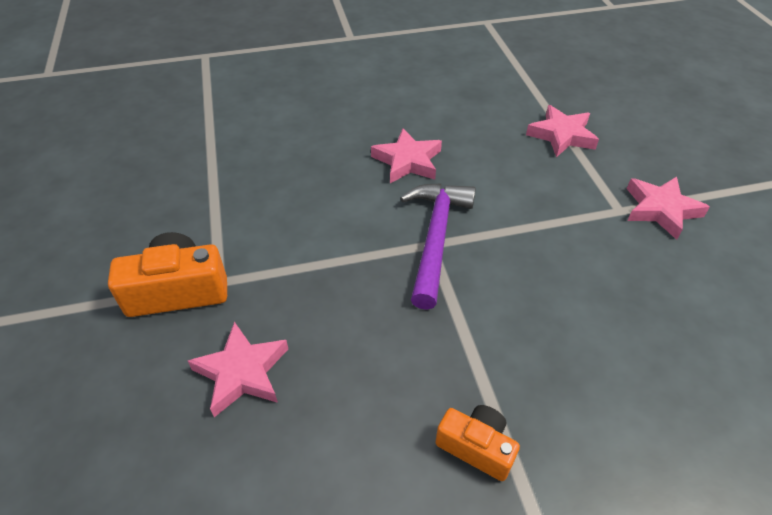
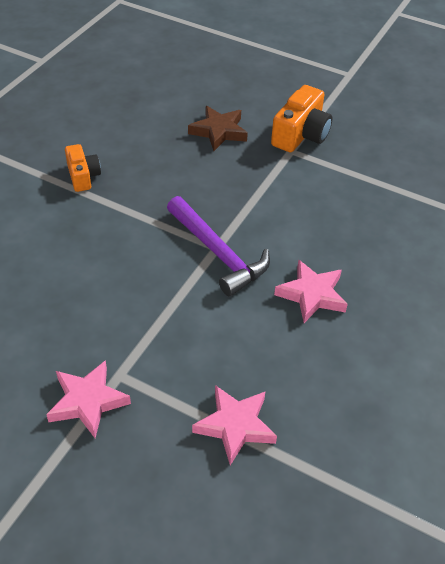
camera: 130 degrees right, 0 degrees up
pink star [188,322,288,417] -> brown star [188,106,248,151]
orange camera [435,405,520,481] -> orange camera turned 90 degrees counterclockwise [65,144,101,192]

